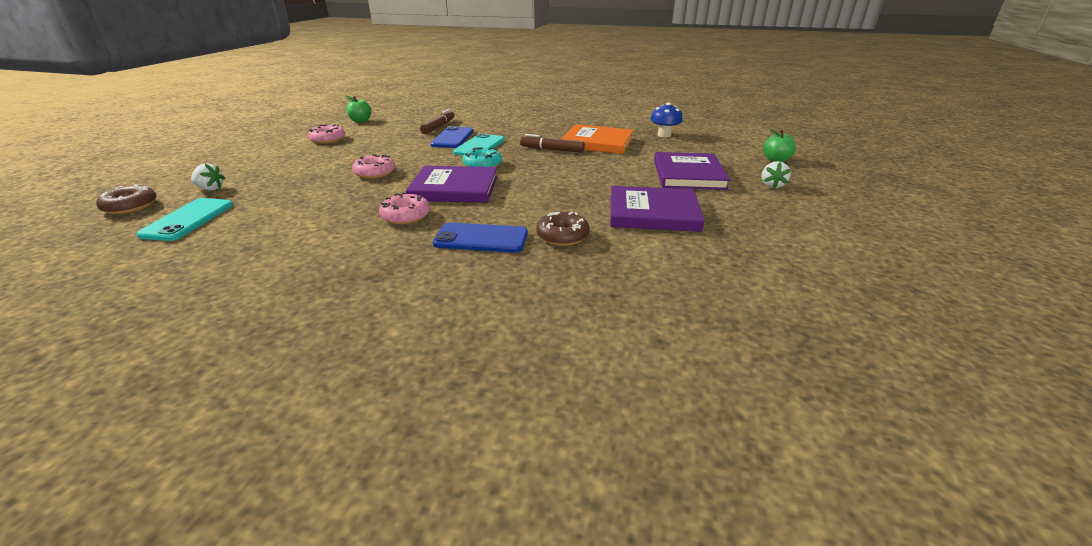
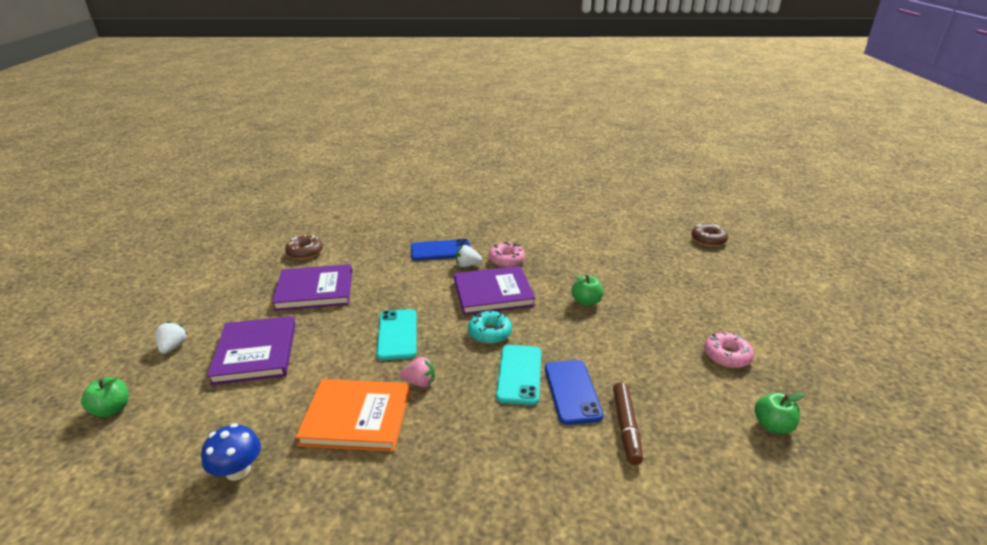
camera: 165 degrees right, 0 degrees up
turquoise phone [137,198,233,241] -> turquoise phone moved to [377,309,417,360]
white strawberry [191,163,225,190] -> white strawberry moved to [456,245,482,267]
pink donut [352,154,395,179] -> green apple [572,275,603,306]
brown marker [520,134,585,153] -> pink strawberry [400,357,435,387]
brown donut [536,212,590,246] -> brown donut moved to [285,235,323,260]

